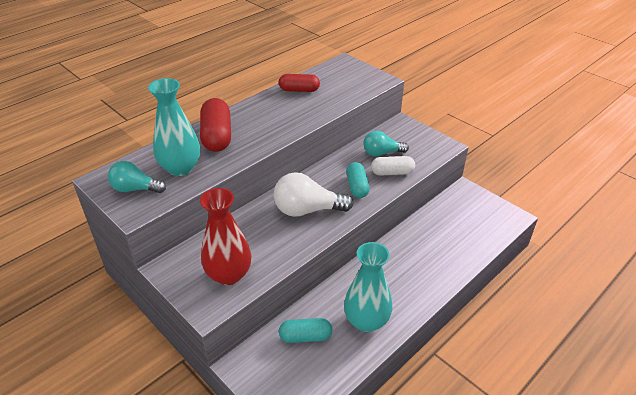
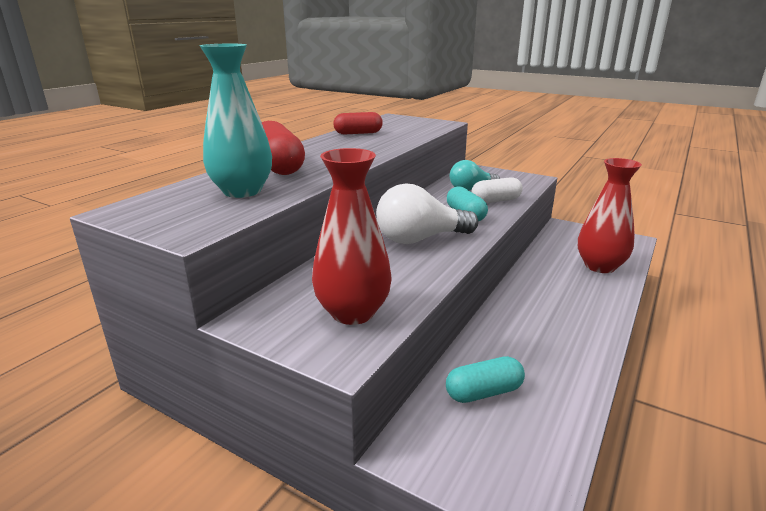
camera: 15 degrees left, 15 degrees down
turquoise light bulb [108,161,166,193] -> none
turquoise vase [344,242,393,332] -> none
none -> red vase [578,158,642,273]

